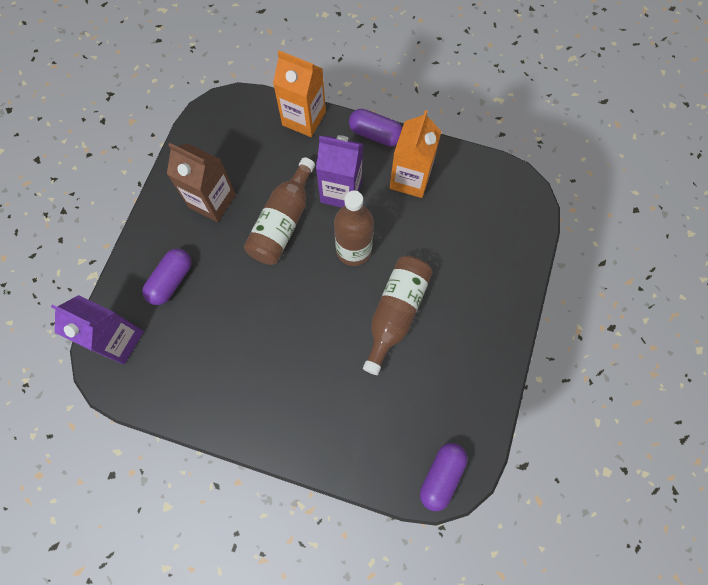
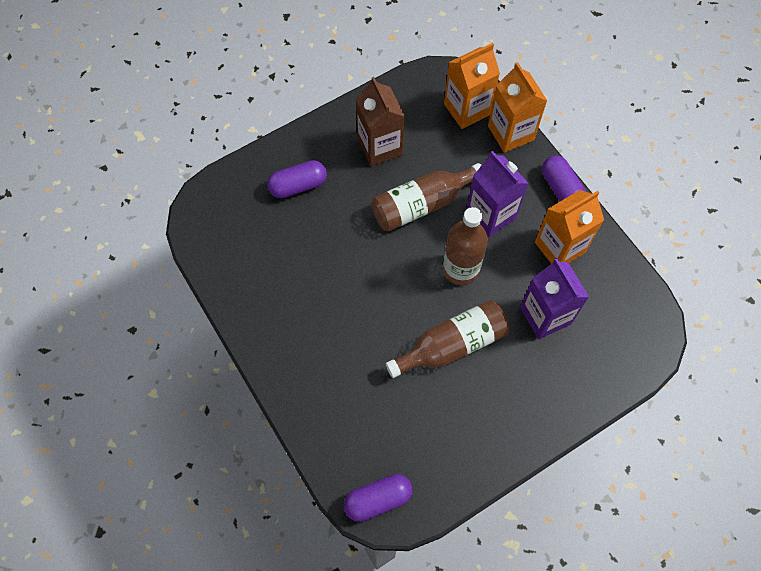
camera: 40 degrees right, 5 degrees down
purple carton [51,295,144,364] -> purple carton moved to [520,258,589,339]
none -> orange carton [444,43,500,129]

